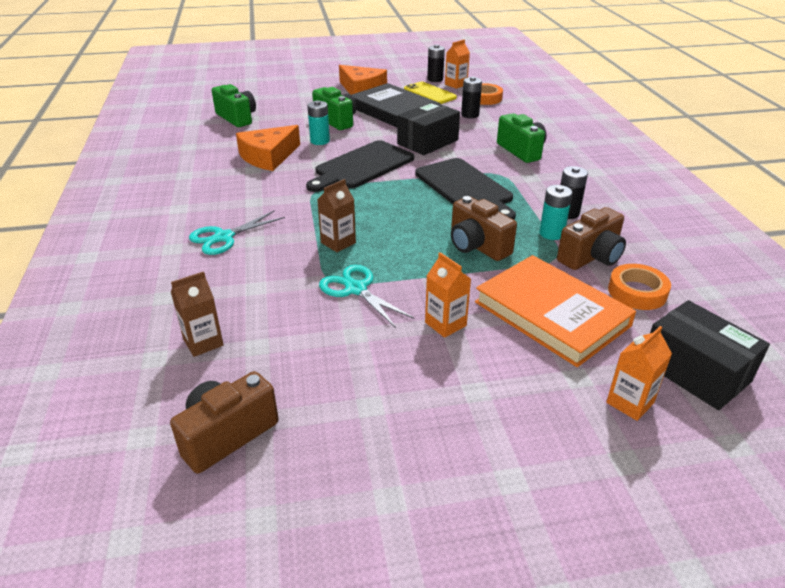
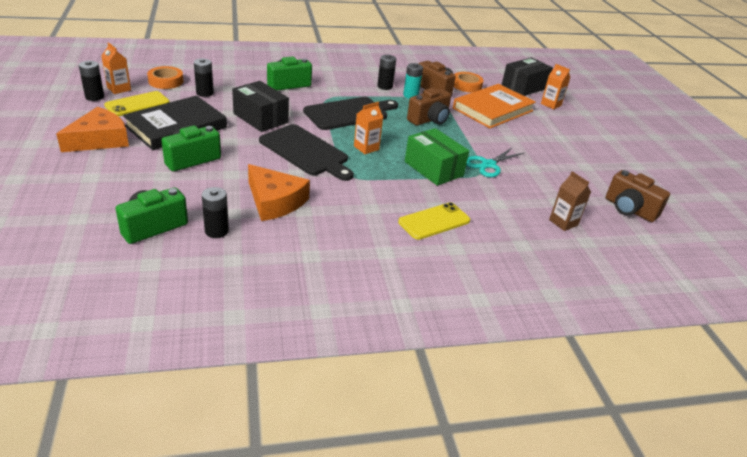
camera: 95 degrees left, 0 degrees up
turquoise scissors [189,211,285,255] -> yellow phone [398,202,470,240]
turquoise battery [307,100,330,145] -> none
brown carton [317,179,356,252] -> green box [405,128,469,186]
orange carton [425,252,471,338] -> orange carton moved to [354,102,383,154]
none -> black battery [202,187,229,238]

